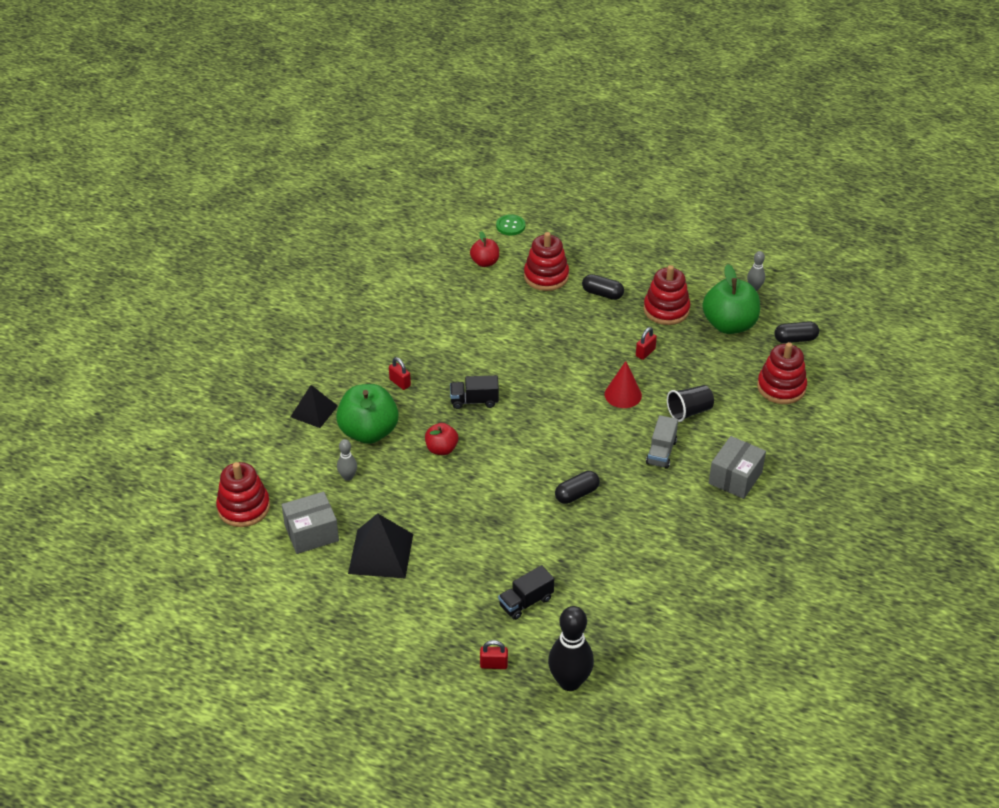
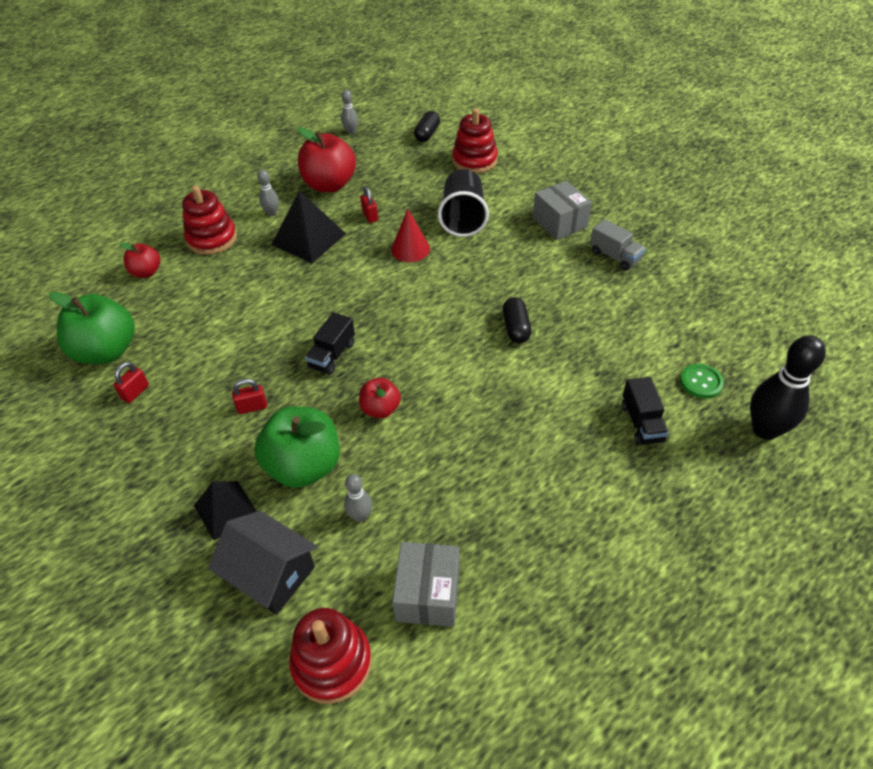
camera: 60 degrees left, 5 degrees up
black pyramid [348,513,413,578] -> black pyramid moved to [271,191,346,263]
red padlock [480,640,508,669] -> red padlock moved to [113,362,149,403]
green button [496,214,525,235] -> green button moved to [680,364,724,398]
black capsule [582,274,624,300] -> grey bowling pin [257,170,279,216]
red stacking toy [644,265,690,325] -> red apple [297,127,356,192]
grey truck [646,415,678,469] -> grey truck moved to [590,219,646,271]
black cup [667,385,714,422] -> black cup [438,169,489,237], size x1.50
green apple [702,264,760,334] -> green apple moved to [49,291,135,364]
none -> black house [208,511,318,615]

